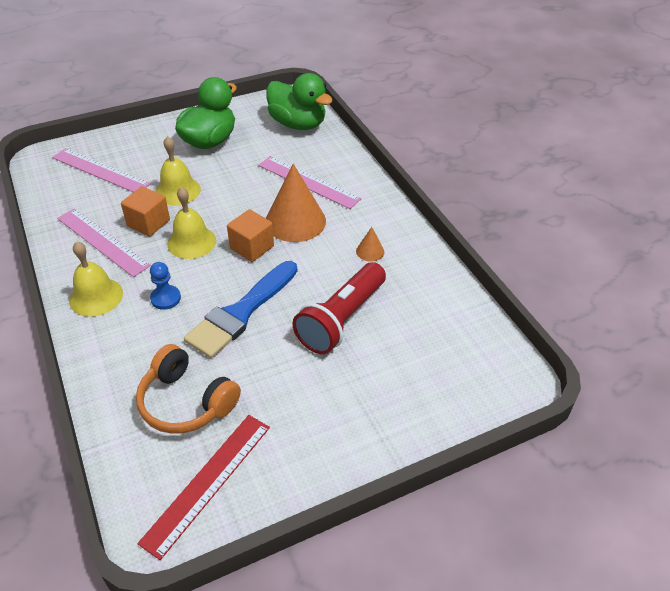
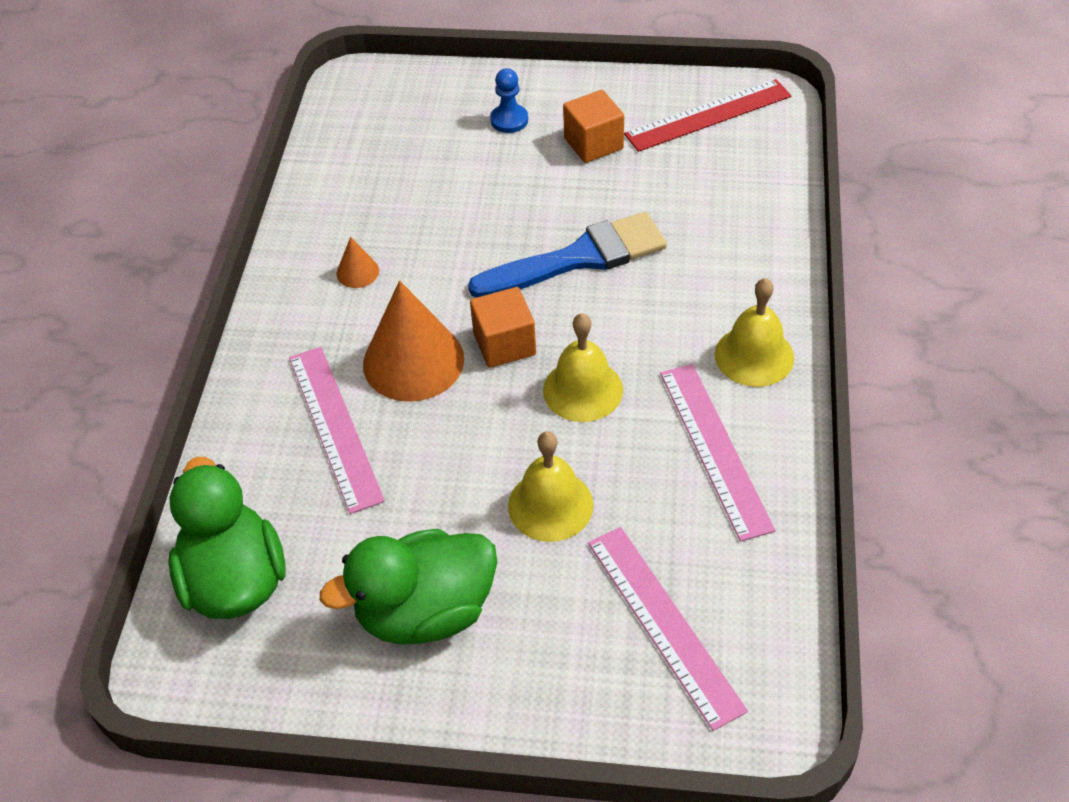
camera: 145 degrees left, 5 degrees up
orange cube [121,186,170,237] -> orange cube moved to [563,90,624,163]
orange headphones [136,344,241,434] -> none
blue pawn [150,262,181,310] -> blue pawn moved to [490,68,528,133]
red flashlight [292,262,386,354] -> none

